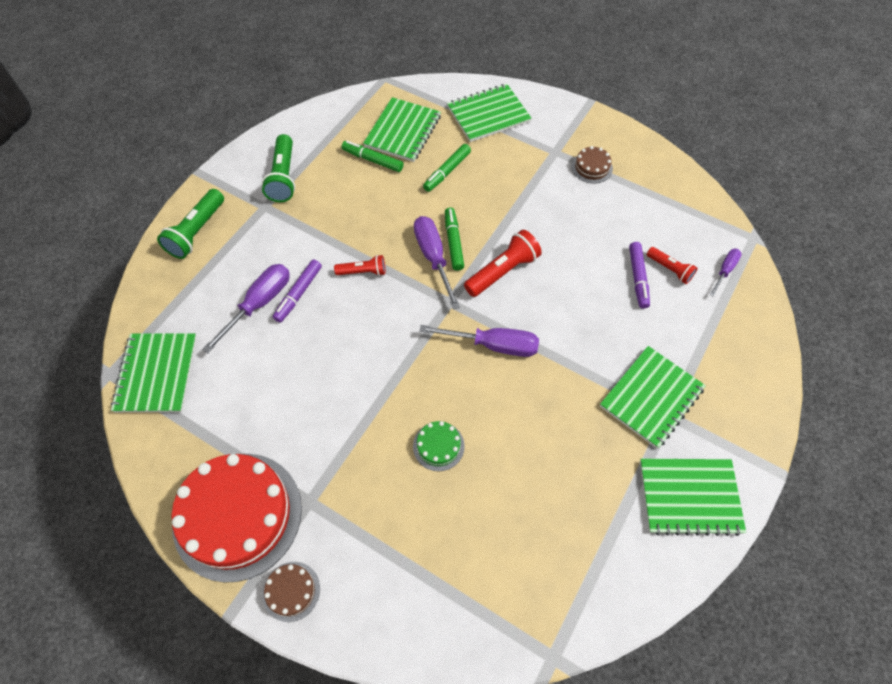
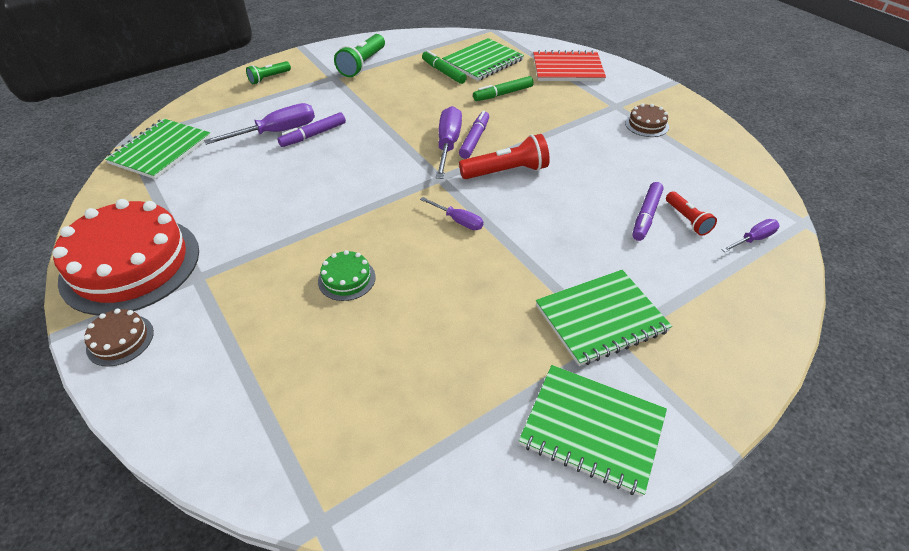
camera: 25 degrees right, 15 degrees down
green flashlight [157,189,224,259] -> green flashlight [246,61,291,84], size x0.61
red flashlight [334,255,385,276] -> none
purple screwdriver [419,325,539,357] -> purple screwdriver [420,197,483,230], size x0.57
green marker [445,208,464,271] -> purple marker [459,111,489,159]
green notebook [447,84,532,142] -> red notebook [533,50,606,81]

